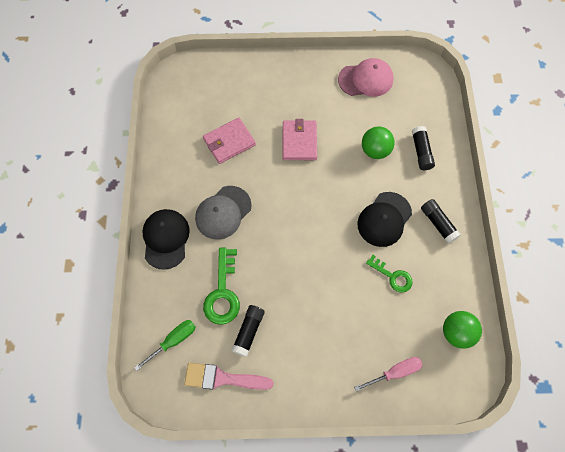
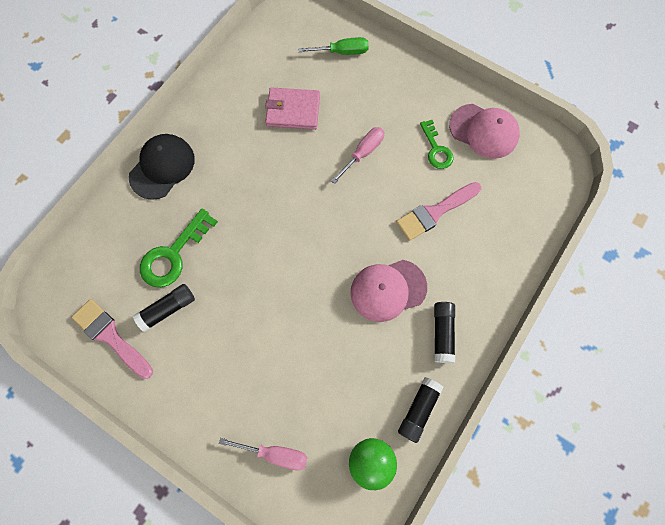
camera: 35 degrees right, 5 degrees up
green screwdriver [134,320,196,371] -> green screwdriver moved to [298,37,369,55]
grey cap [195,186,252,240] -> none
pink wallet [283,119,317,160] -> pink screwdriver [331,127,384,184]
black cap [357,192,412,247] -> pink cap [350,260,427,322]
green ball [362,127,395,159] -> pink brush [396,182,481,241]
green key [366,255,412,293] -> green key moved to [420,120,454,169]
black glue stick [412,126,435,170] -> black glue stick moved to [398,377,444,443]

